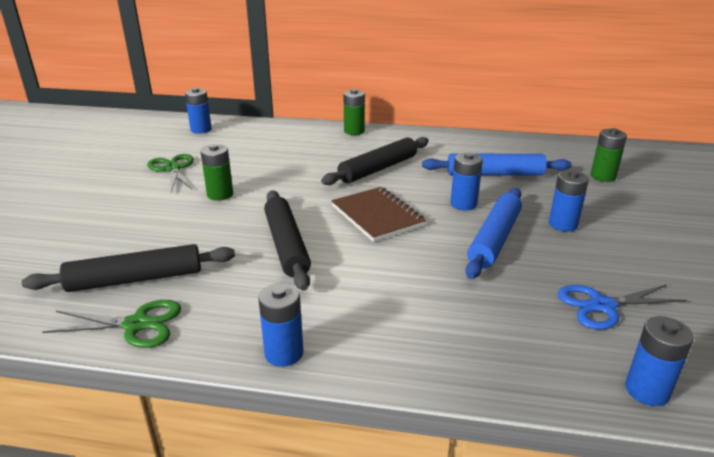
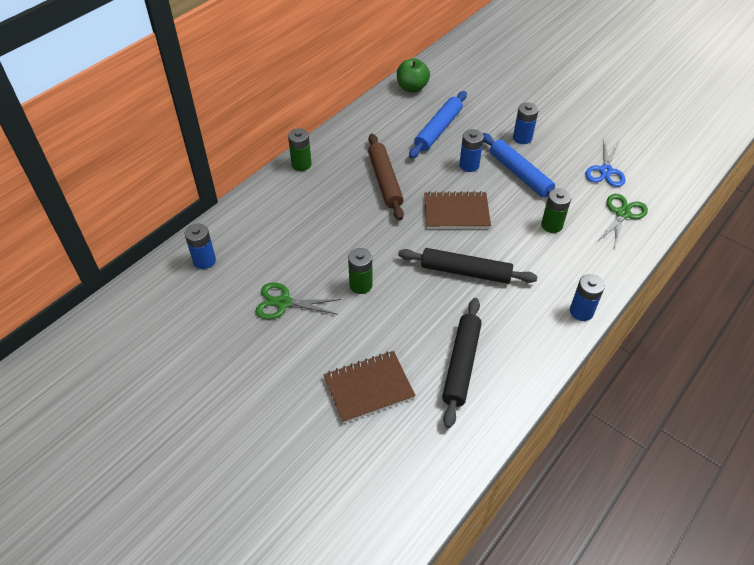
camera: 60 degrees left, 20 degrees up
green scissors [42,300,181,348] -> green scissors moved to [597,194,648,250]
black rolling pin [321,137,429,185] -> brown rolling pin [368,134,404,220]
green battery [591,128,627,182] -> green battery moved to [541,188,571,233]
blue battery [625,316,694,406] -> none
none -> brown notebook [323,351,416,423]
none -> green apple [397,58,430,92]

